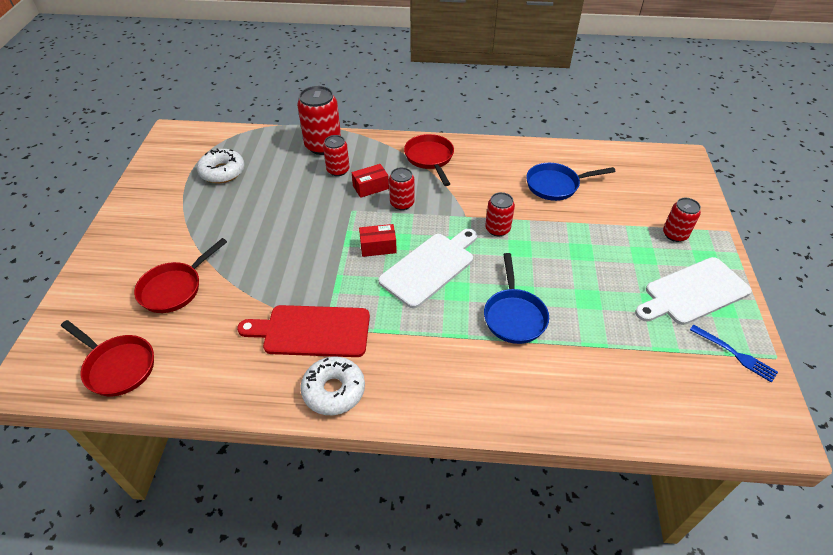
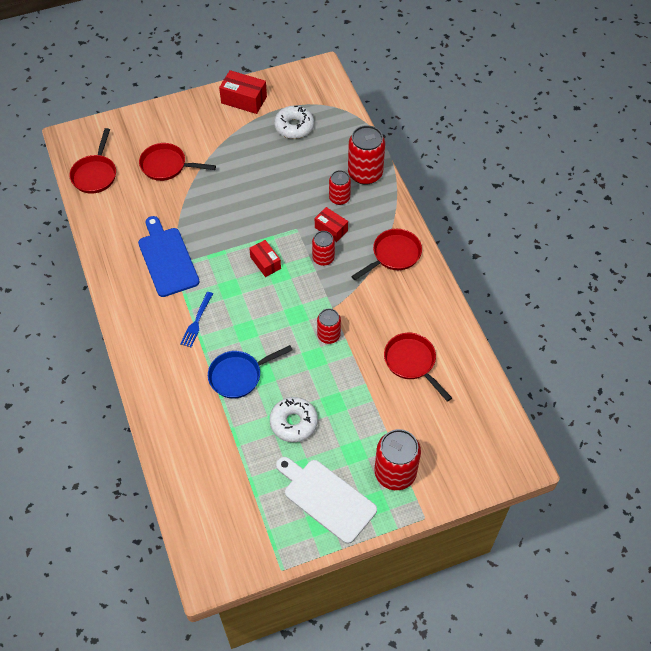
camera: 65 degrees right, 10 degrees up
red cutting board [237,305,370,357] -> blue cutting board [138,216,199,297]
white donut [300,357,365,415] -> white donut moved to [269,397,318,442]
white cutting board [378,229,477,308] -> none
blue pan [526,163,615,201] -> red pan [384,333,452,402]
red can [663,198,701,242] -> red can [375,429,421,490], size x1.68
blue fork [690,325,778,383] -> blue fork moved to [180,292,213,347]
none -> red box [219,70,267,114]

